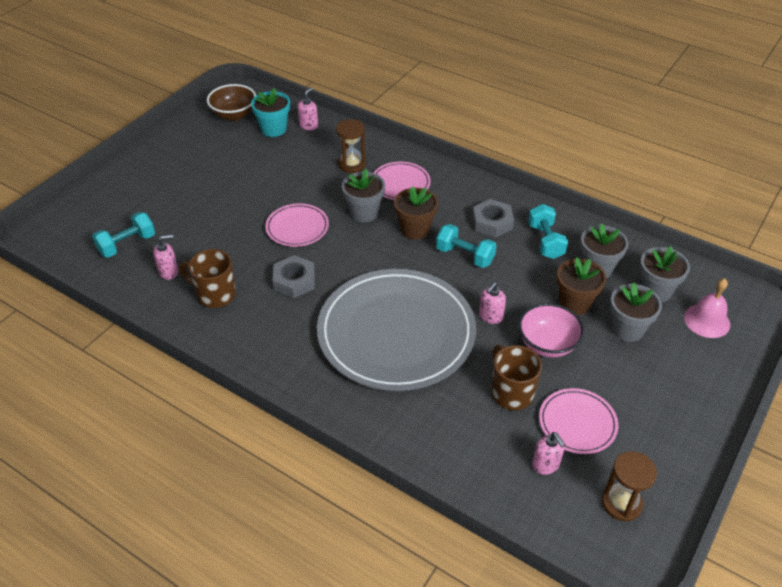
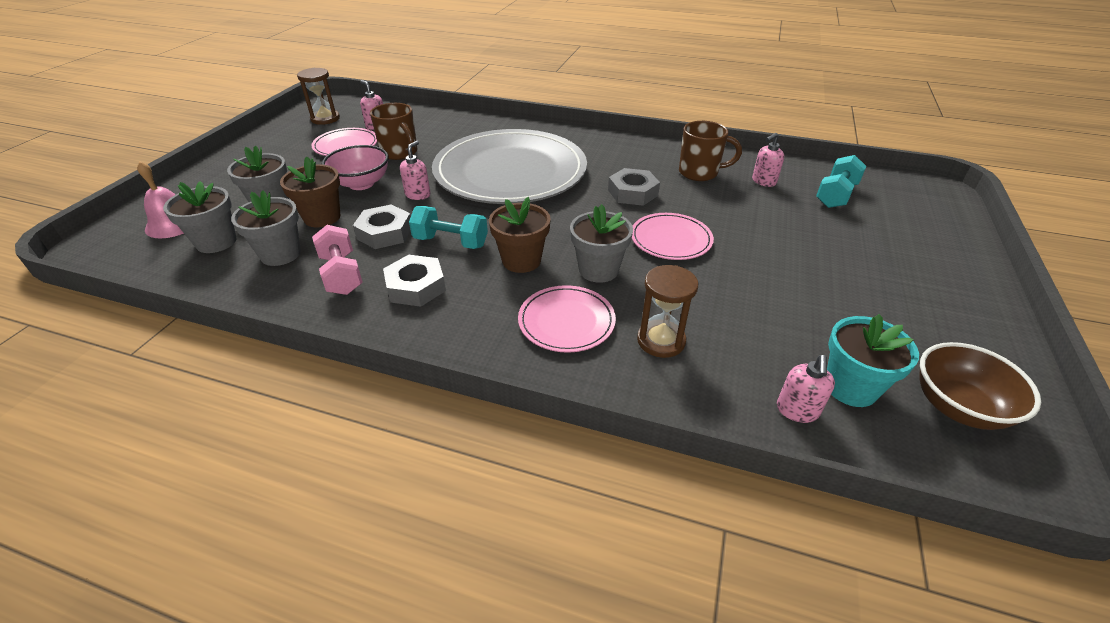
camera: 165 degrees right, 5 degrees down
turquoise dumbbell [528,204,568,259] -> pink dumbbell [312,225,363,295]
none -> grey nut [353,205,411,249]

